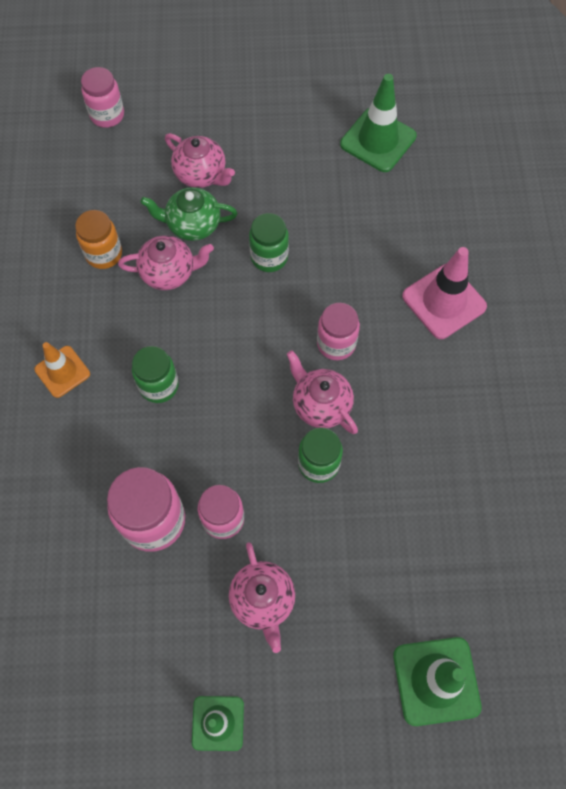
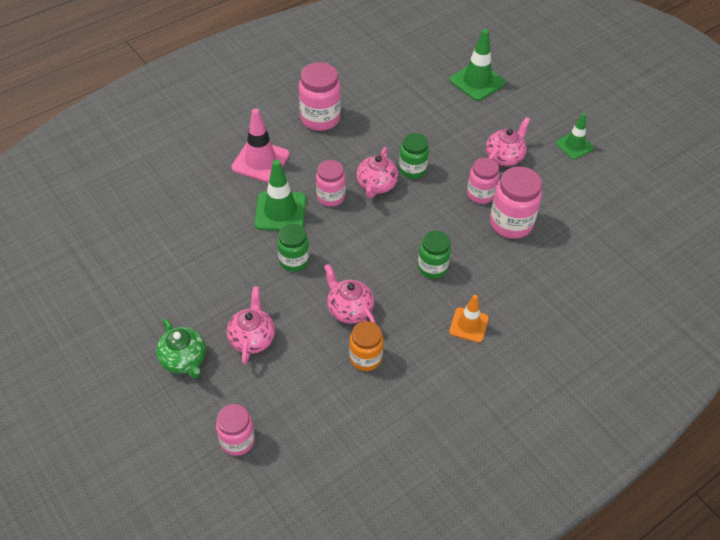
camera: 125 degrees left, 15 degrees down
green teapot [140,187,237,241] -> green teapot moved to [156,318,206,379]
green traffic cone [340,74,417,172] -> green traffic cone moved to [254,159,306,231]
none -> pink jar [299,62,341,131]

